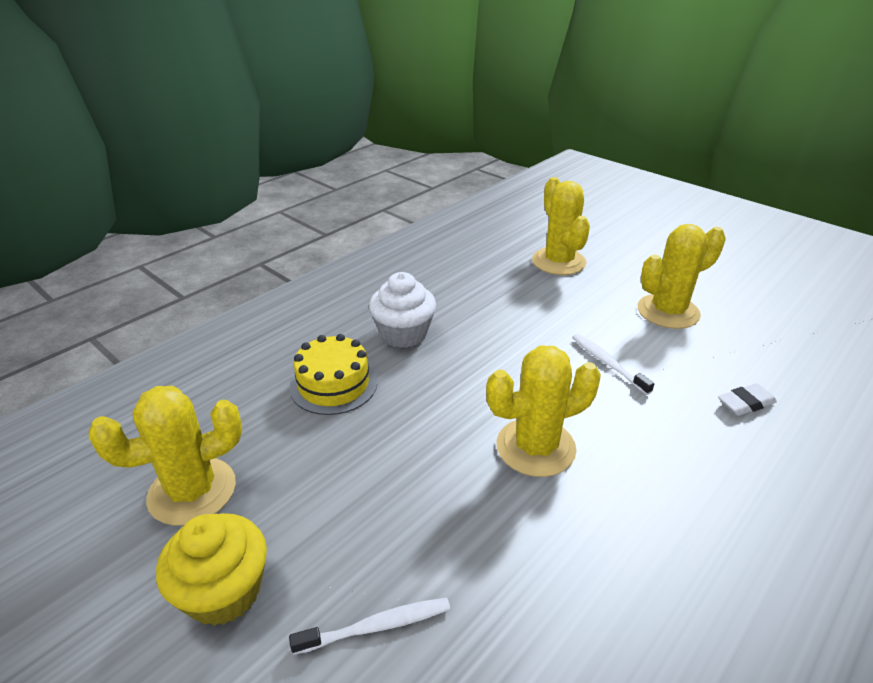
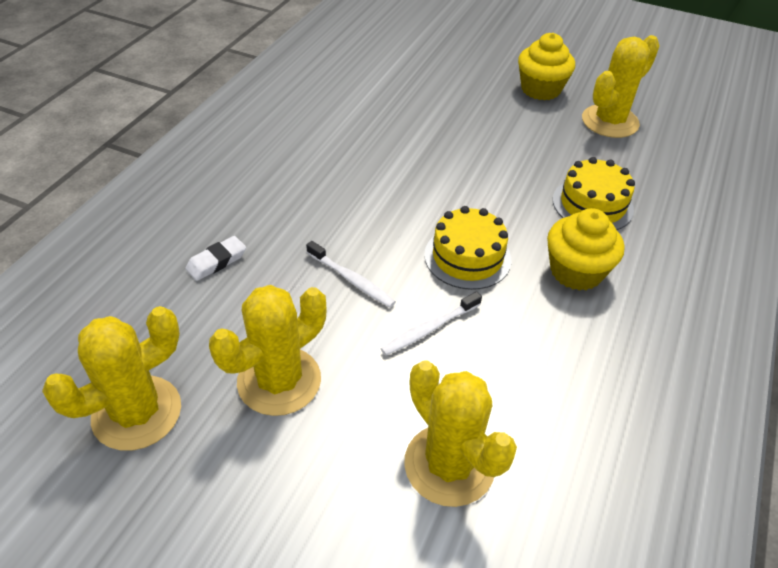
camera: 160 degrees right, 10 degrees up
white toothbrush [289,598,450,655] -> white toothbrush moved to [380,292,482,356]
white cupcake [369,272,436,348] -> yellow cupcake [547,208,624,291]
yellow cactus [486,345,601,477] -> yellow cactus moved to [42,306,181,451]
none -> yellow cake [424,206,511,290]

